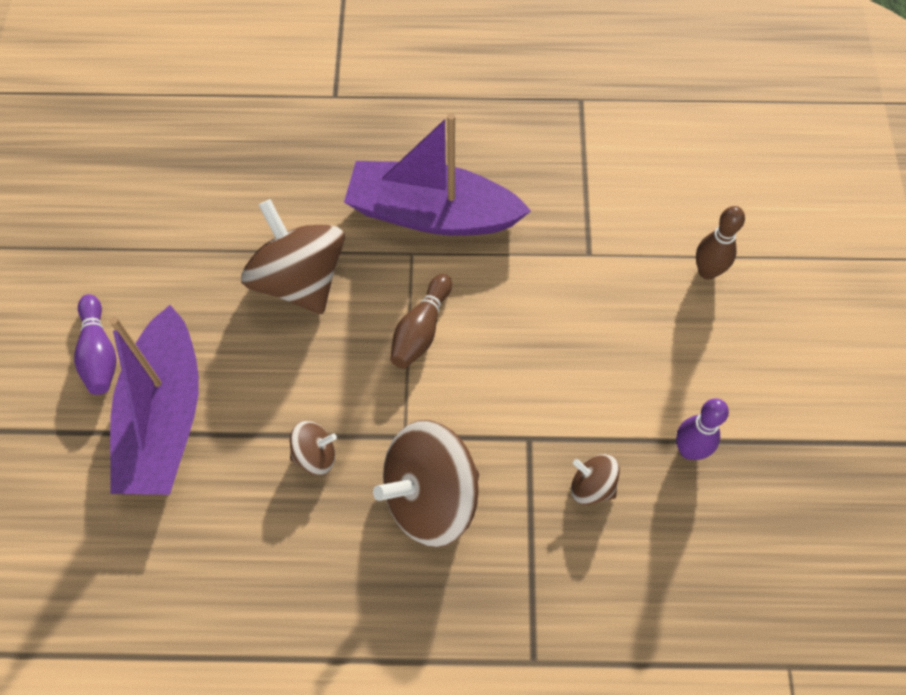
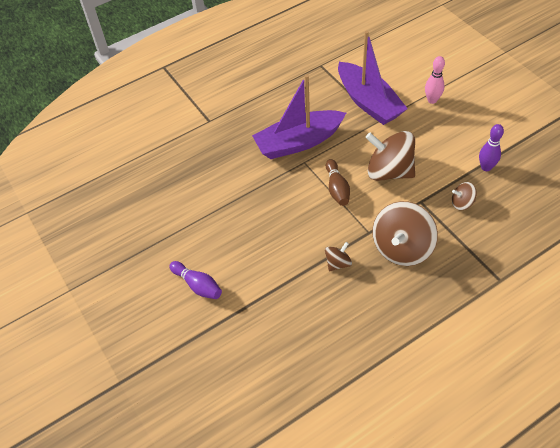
camera: 30 degrees left, 10 degrees down
purple boat [109,305,199,495] -> purple boat moved to [338,31,408,125]
brown spinning top [241,199,345,314] -> brown spinning top moved to [366,131,415,181]
brown bowling pin [696,206,745,280] -> pink bowling pin [425,56,445,104]

